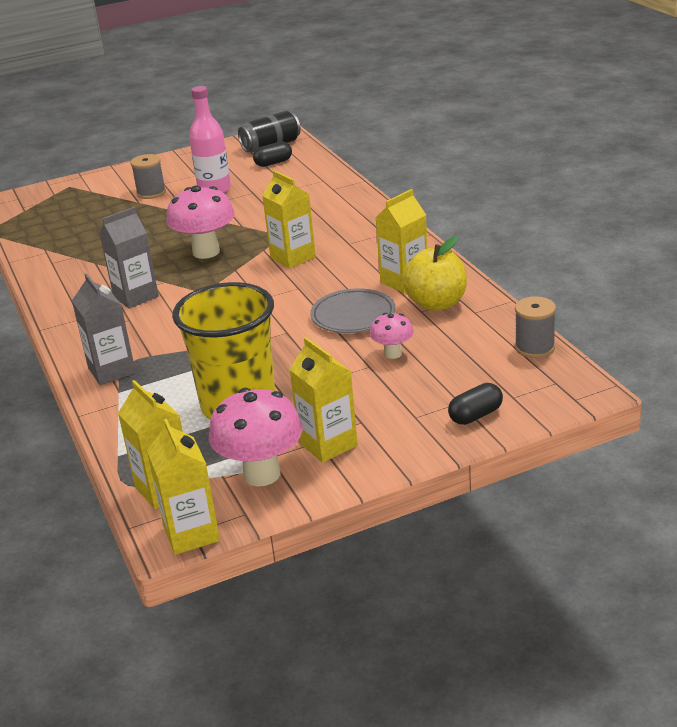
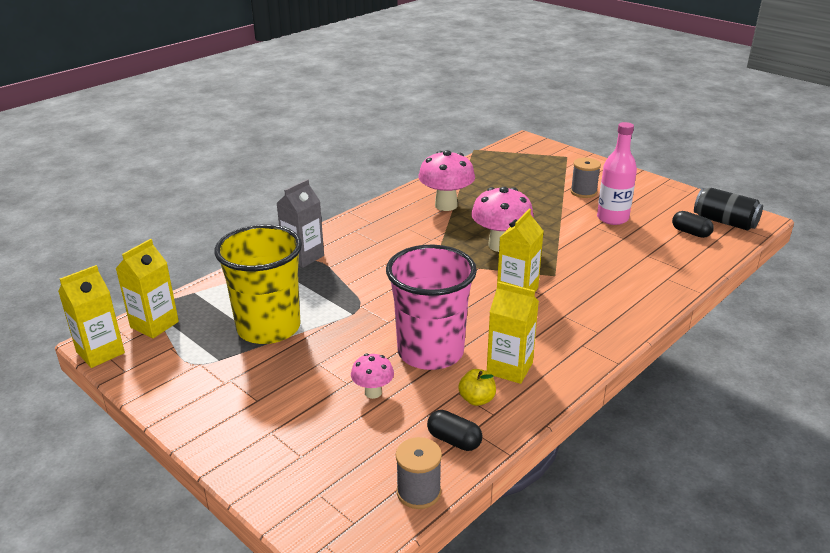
camera: 65 degrees right, 0 degrees up
grey carton [99,207,159,309] -> none
pink mushroom [209,388,303,486] -> pink mushroom moved to [418,150,475,211]
yellow carton [289,337,358,463] -> none
grey plate [310,288,396,333] -> pink cup [386,245,477,370]
yellow apple [402,236,467,311] -> yellow apple [458,369,496,406], size x0.55
black capsule [448,383,503,425] -> black capsule moved to [427,410,482,451]

